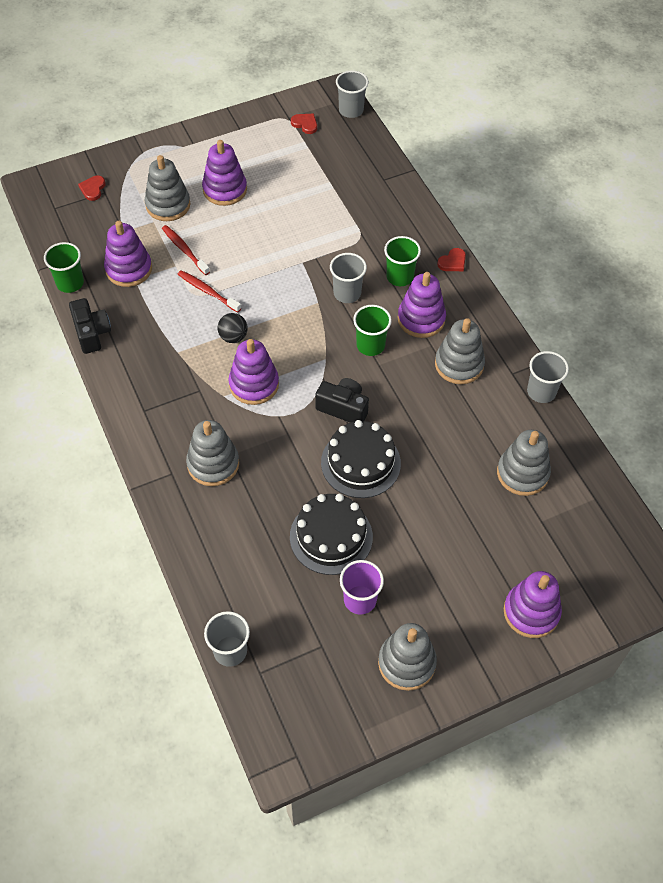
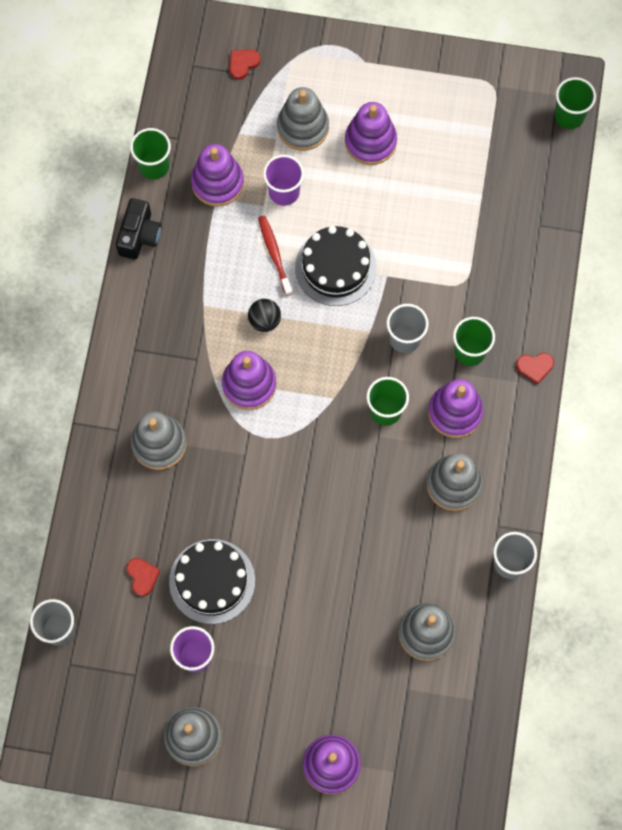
camera: 35 degrees right, 15 degrees up
red toothbrush [162,225,210,275] -> purple cup [263,155,304,206]
red heart [291,114,317,134] -> red heart moved to [126,558,160,596]
black camera [315,378,369,423] -> none
black cake [321,420,401,498] -> black cake moved to [295,226,377,306]
grey cup [336,70,368,118] -> green cup [555,77,596,129]

